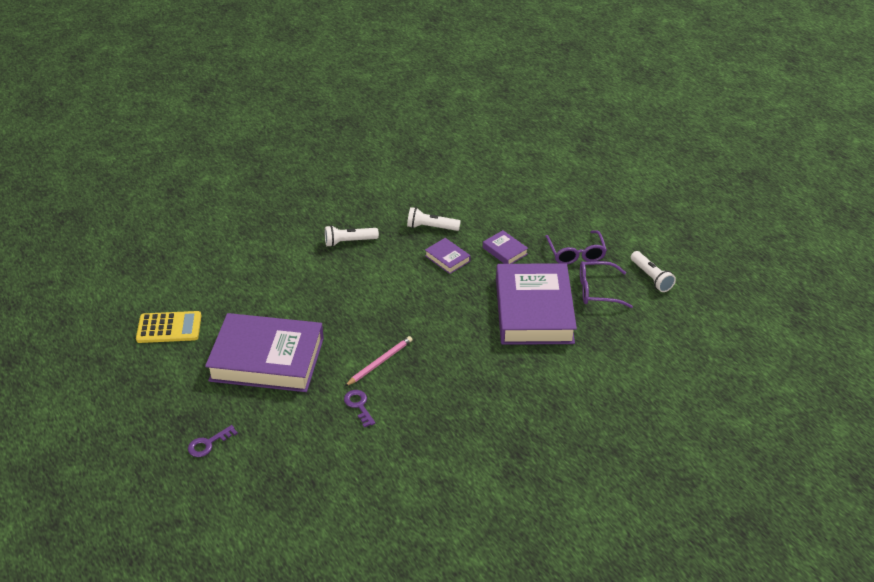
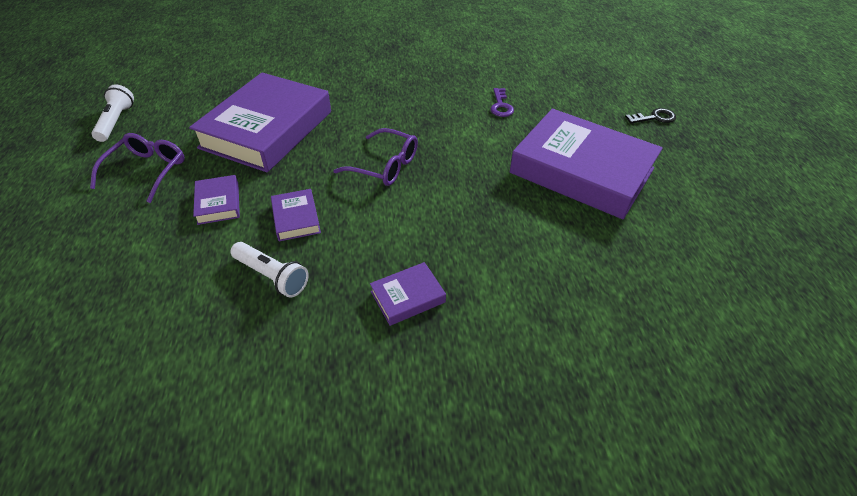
camera: 155 degrees left, 5 degrees up
yellow calculator [136,311,201,343] -> none
purple key [188,425,238,457] -> black key [625,108,676,124]
white flashlight [325,225,379,247] -> purple book [370,262,446,326]
pink pencil [345,336,413,386] -> none
purple glasses [580,261,633,308] -> purple glasses moved to [333,128,418,186]

